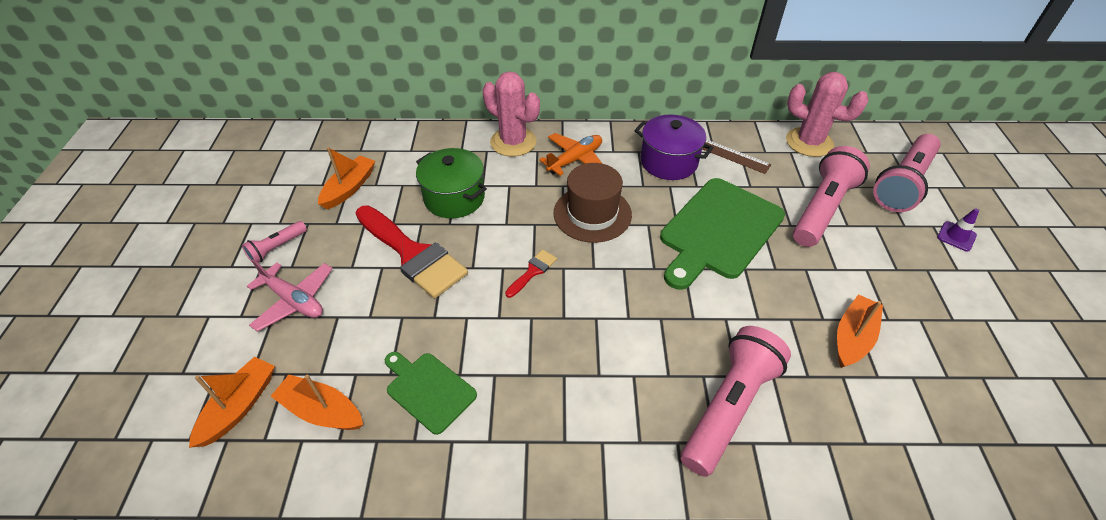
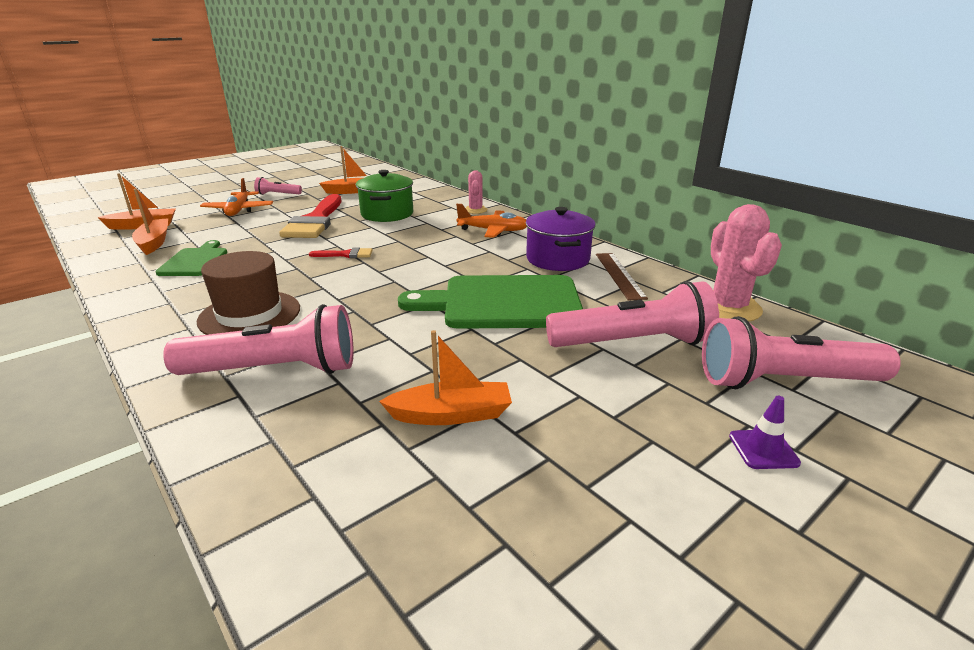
camera: 50 degrees right, 20 degrees down
pink plane [247,259,333,332] -> orange plane [200,178,273,216]
pink cactus [482,72,540,157] -> pink cactus [466,170,488,214], size x0.55
brown hat [553,163,632,243] -> brown hat moved to [197,251,300,335]

